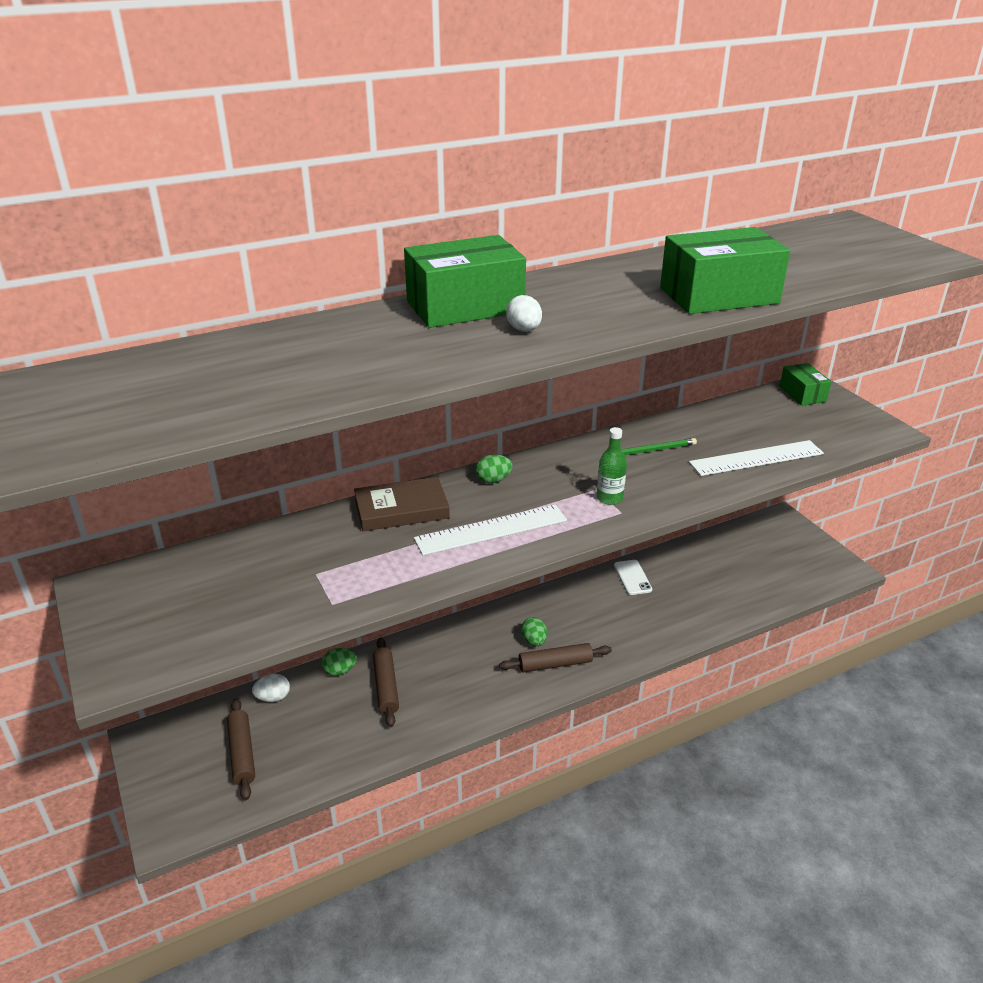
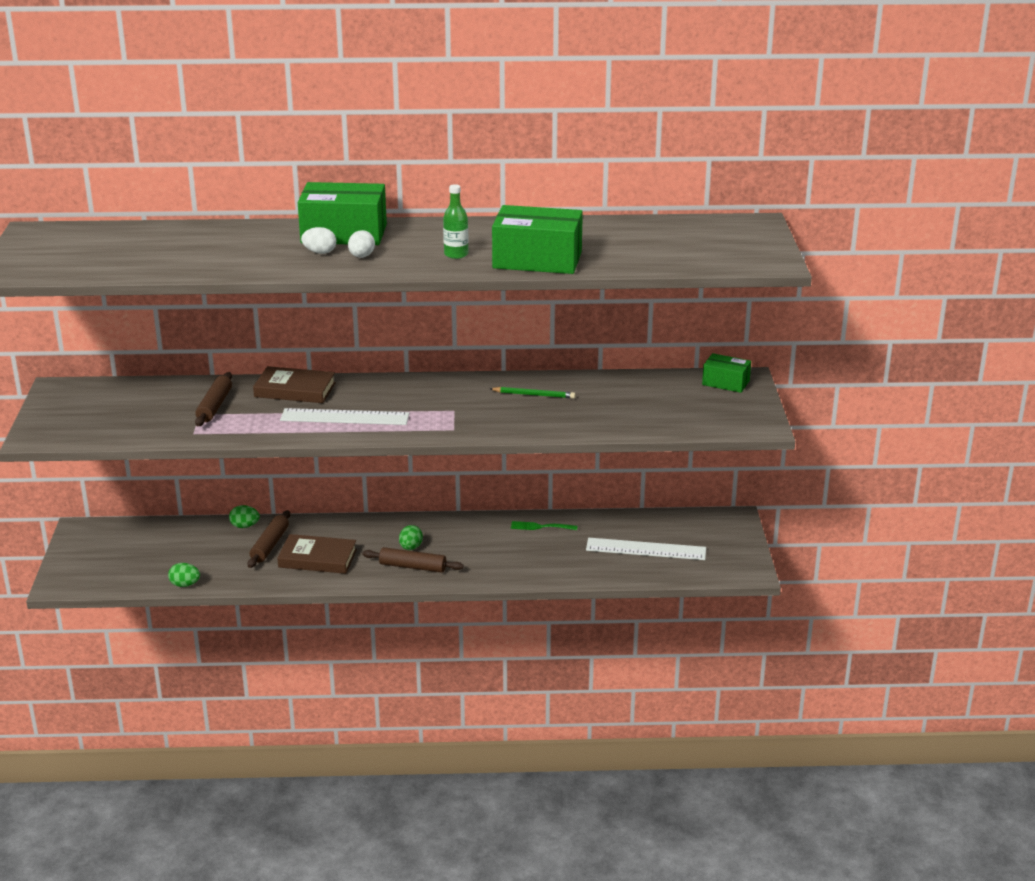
camera: 25 degrees right, 5 degrees down
brown rolling pin [227,698,255,800] -> brown rolling pin moved to [195,372,232,426]
white egg [252,674,290,702] -> white egg moved to [301,227,336,254]
green egg [475,454,513,483] -> green egg moved to [168,563,200,587]
green bottle [597,427,627,505] -> green bottle moved to [443,184,468,259]
white phone [614,560,652,595] -> green fork [511,521,577,530]
white ruler [689,440,824,476] -> white ruler moved to [586,538,706,560]
green box [779,363,832,406] -> green box turned 75 degrees counterclockwise [702,353,751,393]
none -> brown book [277,534,357,574]

